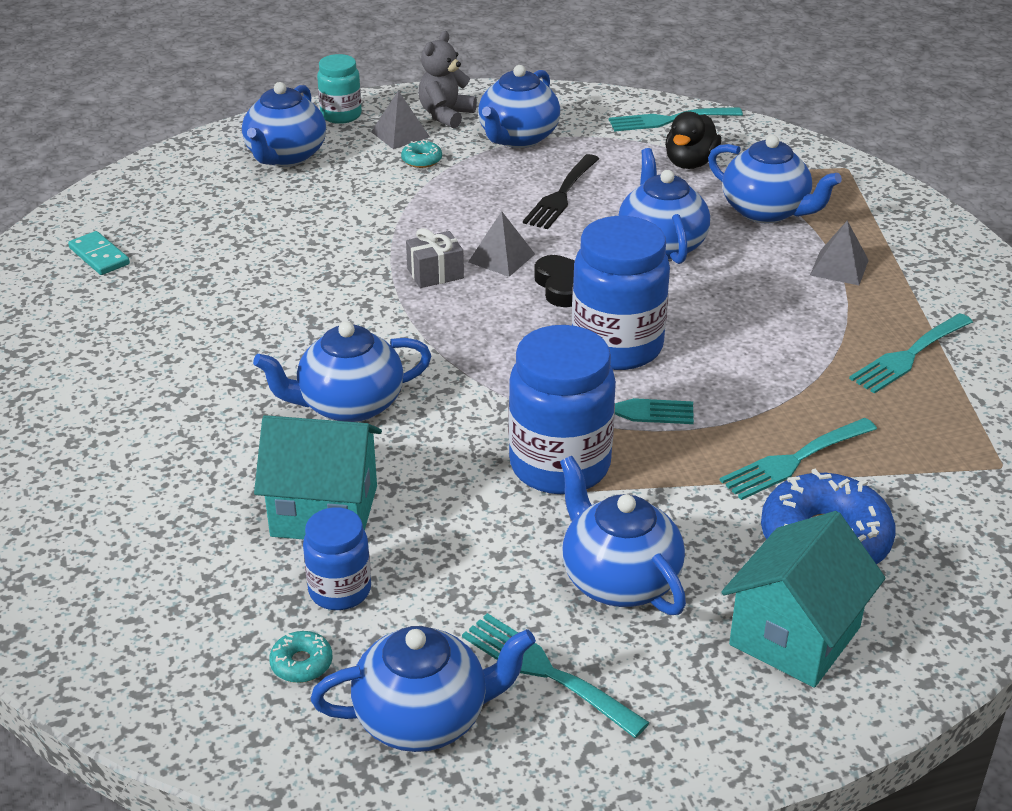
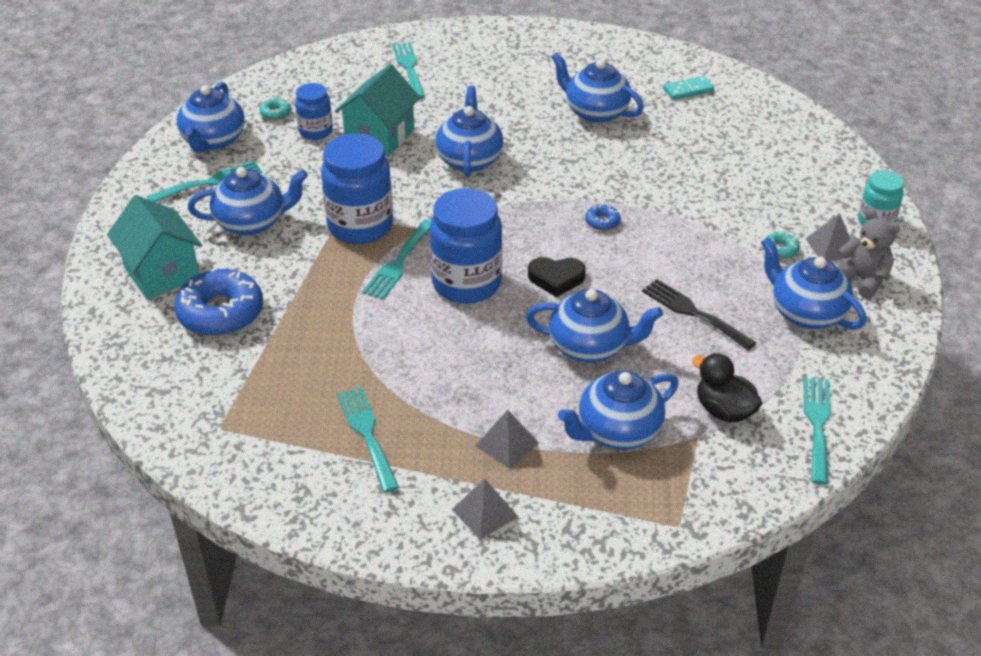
camera: 110 degrees right, 5 degrees up
blue teapot [242,82,326,167] -> blue teapot moved to [551,52,644,123]
grey gift [406,228,464,288] -> blue donut [585,204,620,231]
grey pyramid [468,211,535,277] -> grey pyramid moved to [452,479,518,540]
turquoise fork [720,418,877,500] -> turquoise fork moved to [392,42,425,99]

